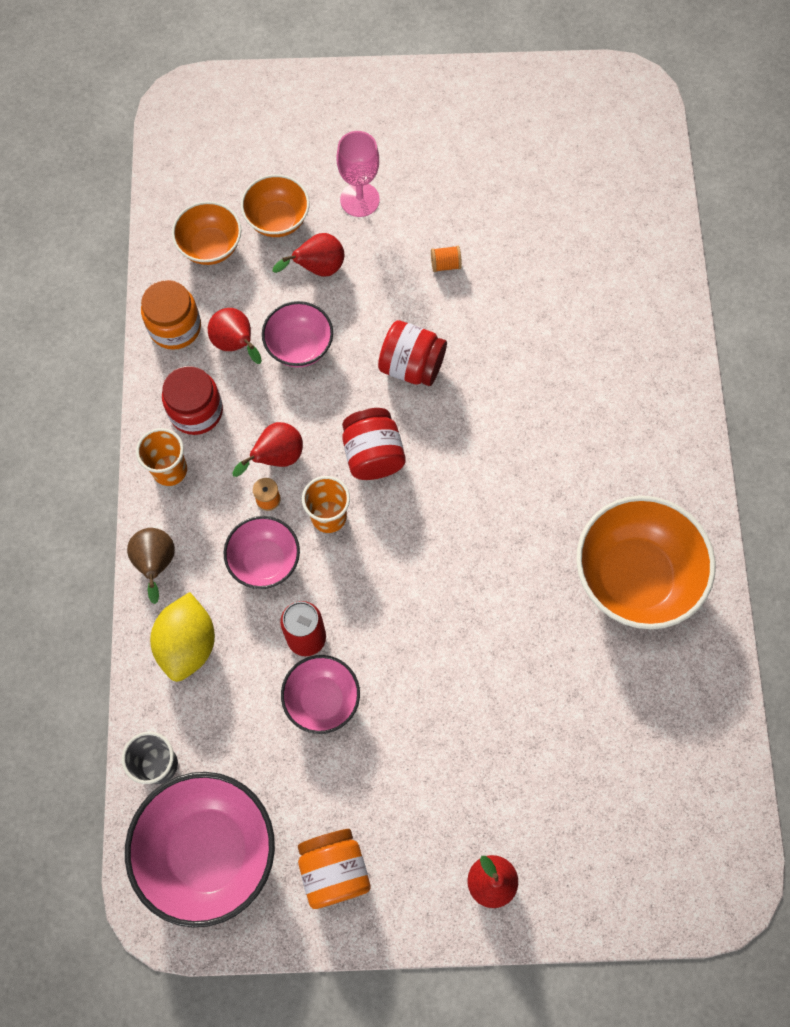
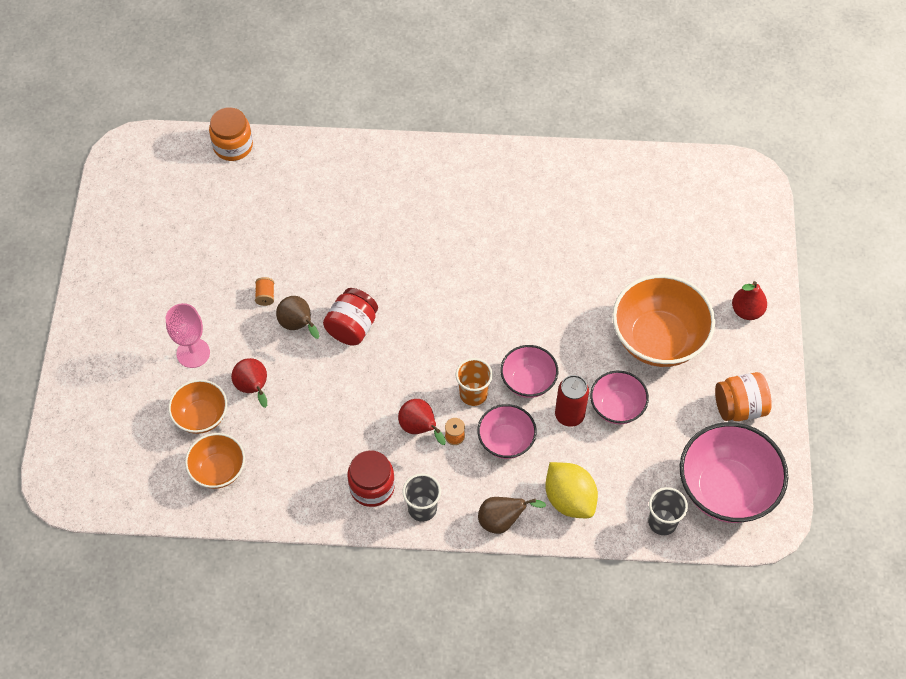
camera: 85 degrees left, 10 degrees down
orange cup [136,428,187,486] -> grey cup [402,473,441,522]
orange jar [141,280,201,350] -> orange jar moved to [209,107,253,161]
yellow lemon [150,592,215,682] -> yellow lemon turned 45 degrees clockwise [545,462,598,518]
red pear [208,308,262,364] -> none
pink bowl [262,301,333,368] -> pink bowl moved to [500,345,558,398]
red jar [342,408,406,480] -> none
orange bowl [576,496,715,629] -> orange bowl moved to [612,274,715,367]
none -> brown pear [276,296,319,339]

